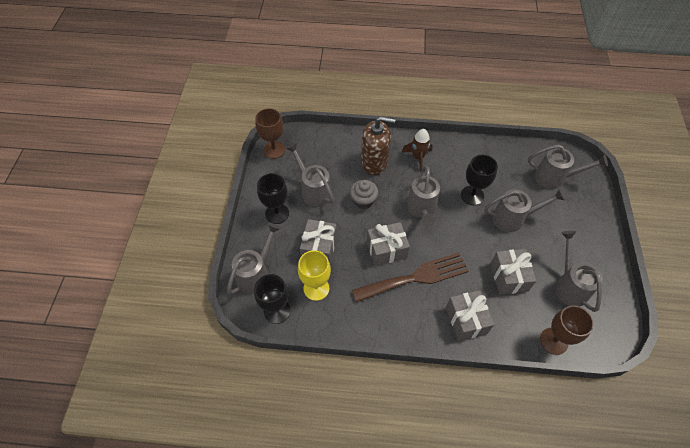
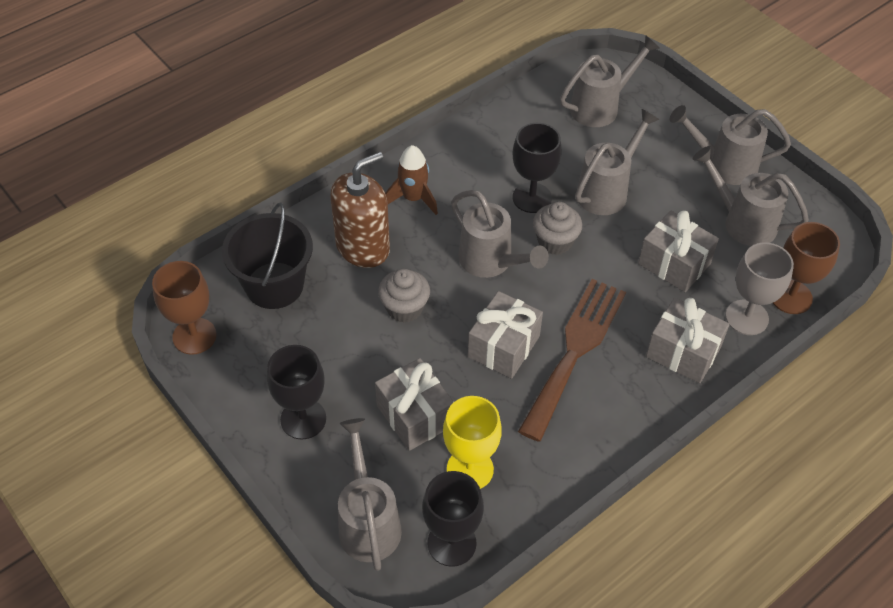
camera: 45 degrees left, 5 degrees down
grey watering can [286,143,334,207] -> grey watering can moved to [670,105,791,185]
none -> black bucket [222,202,313,309]
none -> grey cupcake [533,202,582,255]
none -> grey goblet [725,242,794,335]

